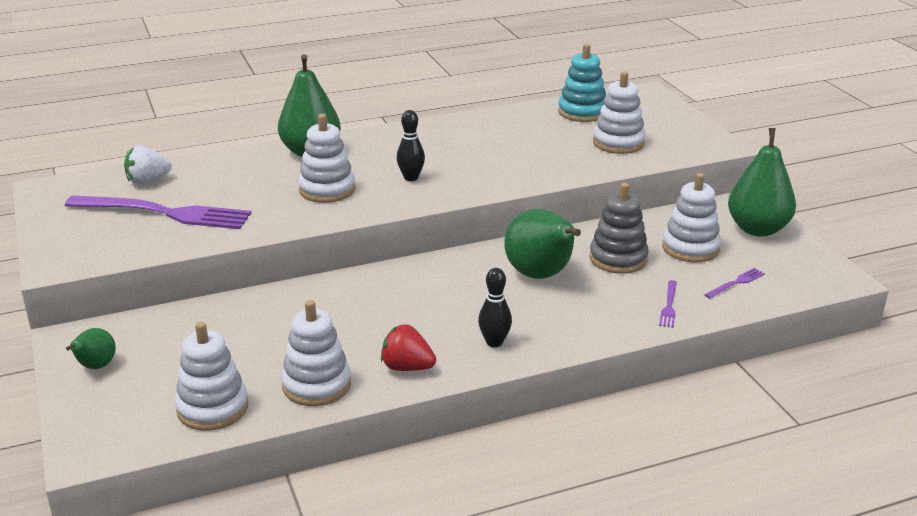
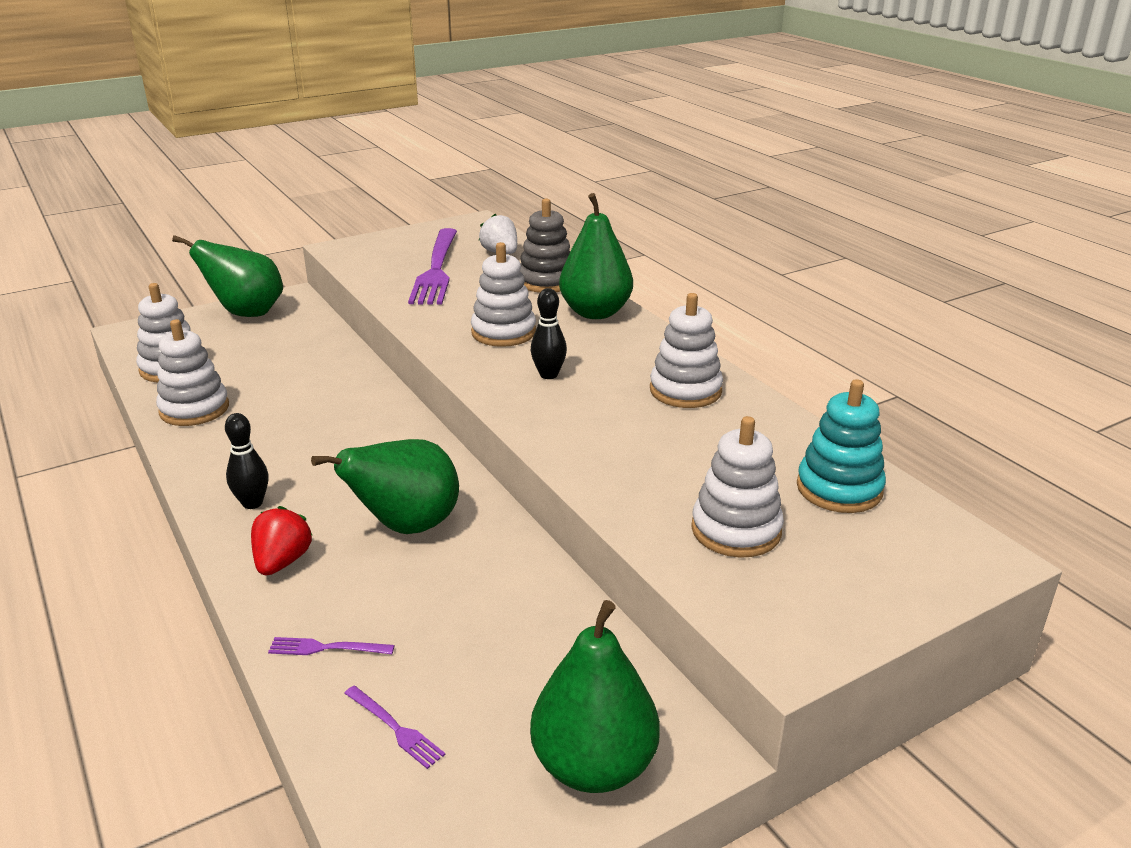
camera: 80 degrees right, 0 degrees up
green pear [66,328,116,369] -> green pear [172,235,283,317], size x1.93
red strawberry [381,324,436,371] -> red strawberry moved to [251,506,313,575]
grey stacking toy [589,183,649,274] -> grey stacking toy moved to [520,198,570,293]
white stacking toy [662,173,721,263] -> white stacking toy moved to [650,293,723,408]

